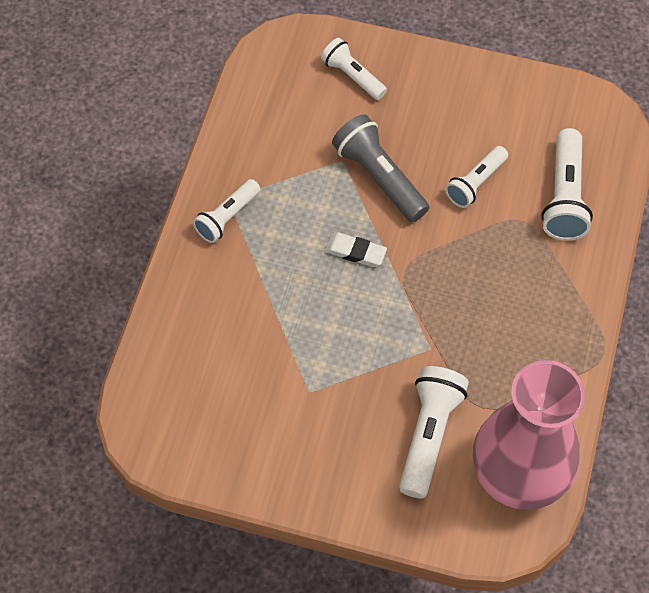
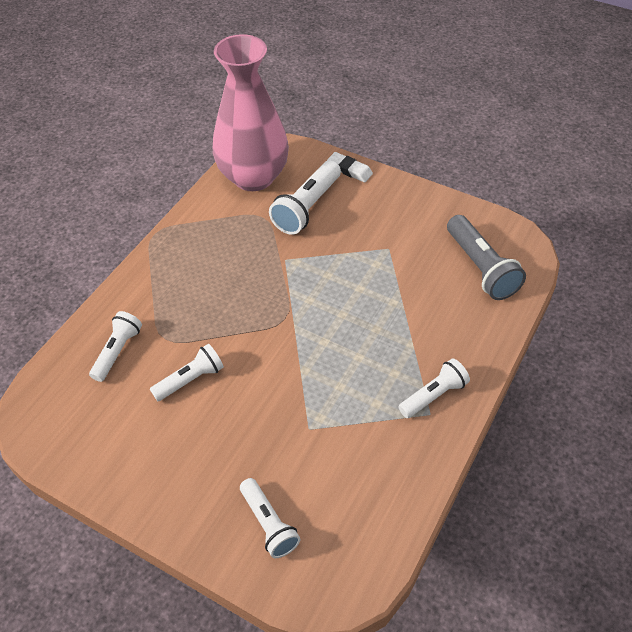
camera: 165 degrees left, 10 degrees down
white eraser [325,233,387,267] -> white eraser moved to [327,152,373,182]
grey flashlight [332,114,429,222] -> grey flashlight moved to [447,215,526,300]
white flashlight [541,128,593,241] -> white flashlight [89,311,142,382], size x0.65

